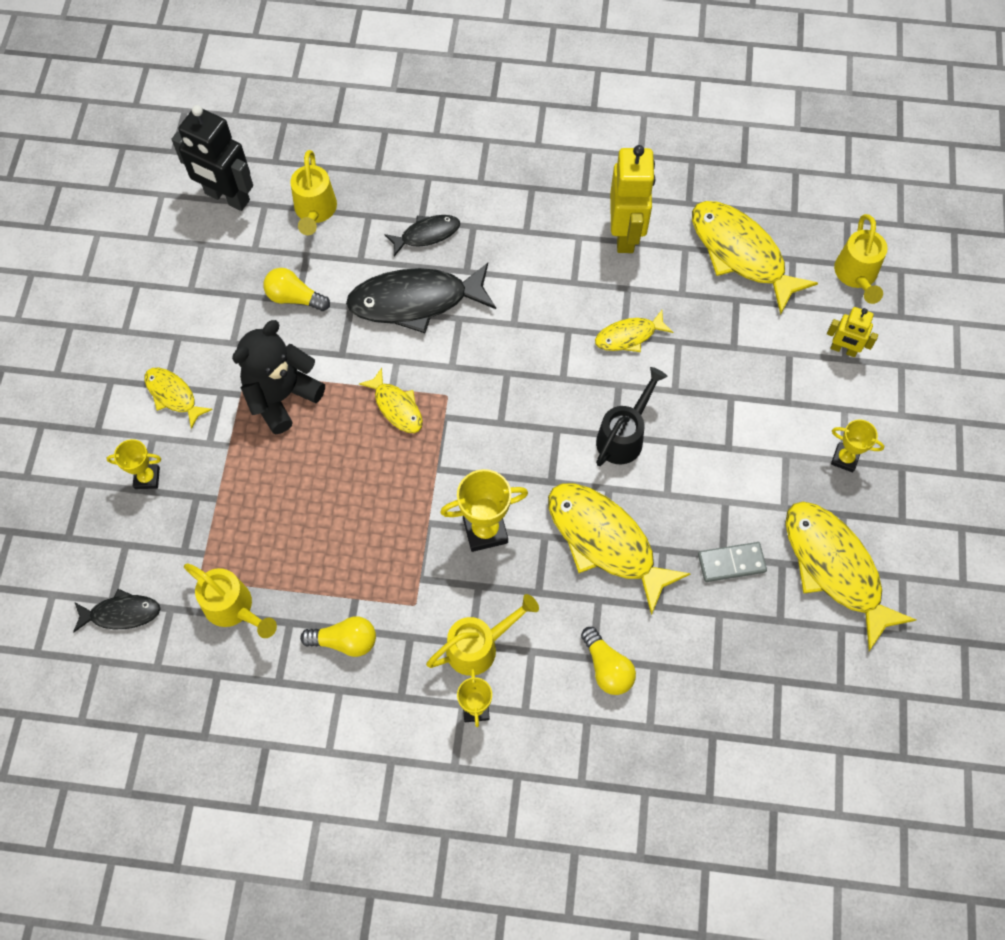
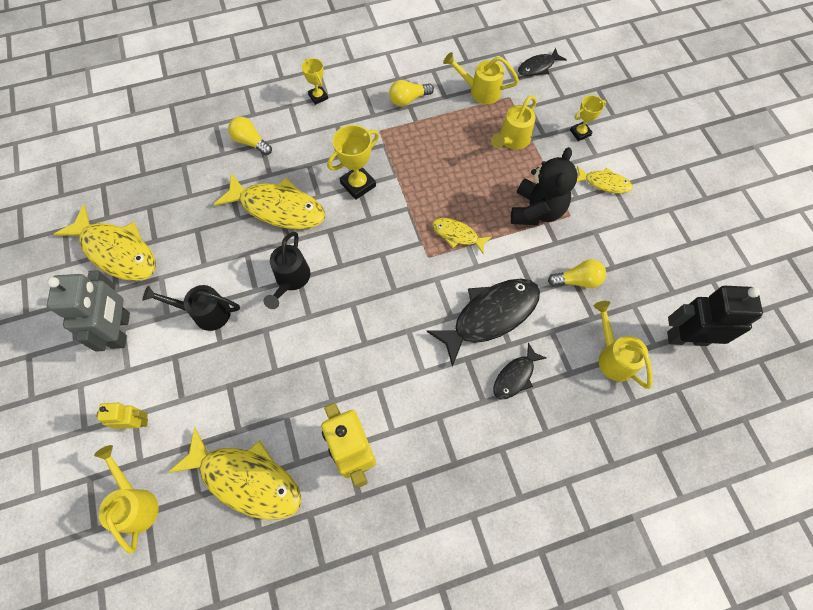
camera: 155 degrees right, 0 degrees up
yellow watering can [426,594,539,676] -> yellow watering can moved to [491,95,537,150]
yellow fish [595,310,673,352] -> none
grey domino [698,542,767,582] -> none
yellow trophy [831,419,884,473] -> grey robot [47,270,130,352]
none -> black watering can [143,285,240,331]

